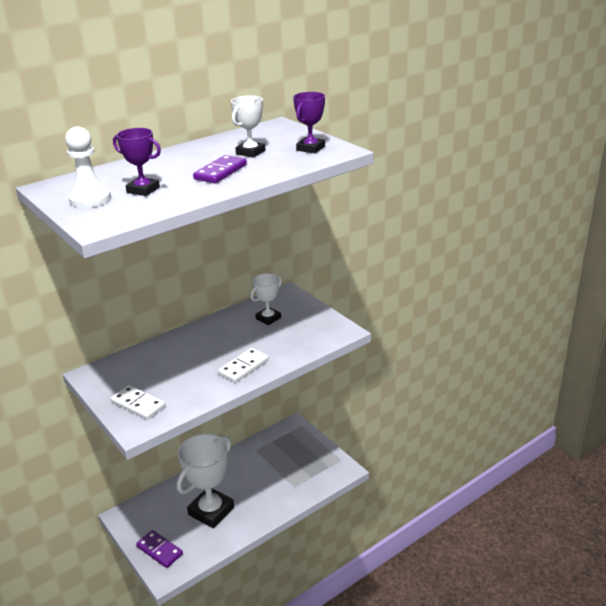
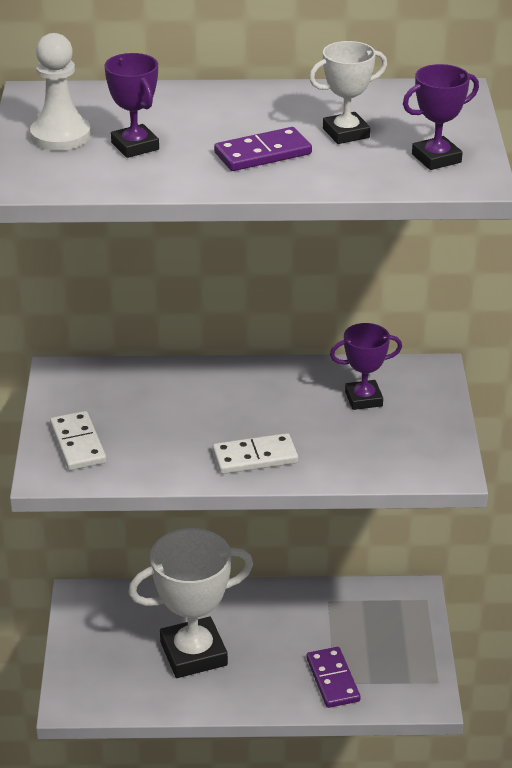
camera: 35 degrees right, 5 degrees up
purple domino [136,530,183,568] -> purple domino moved to [306,647,361,708]
white trophy [250,273,282,325] -> purple trophy [330,323,402,410]

